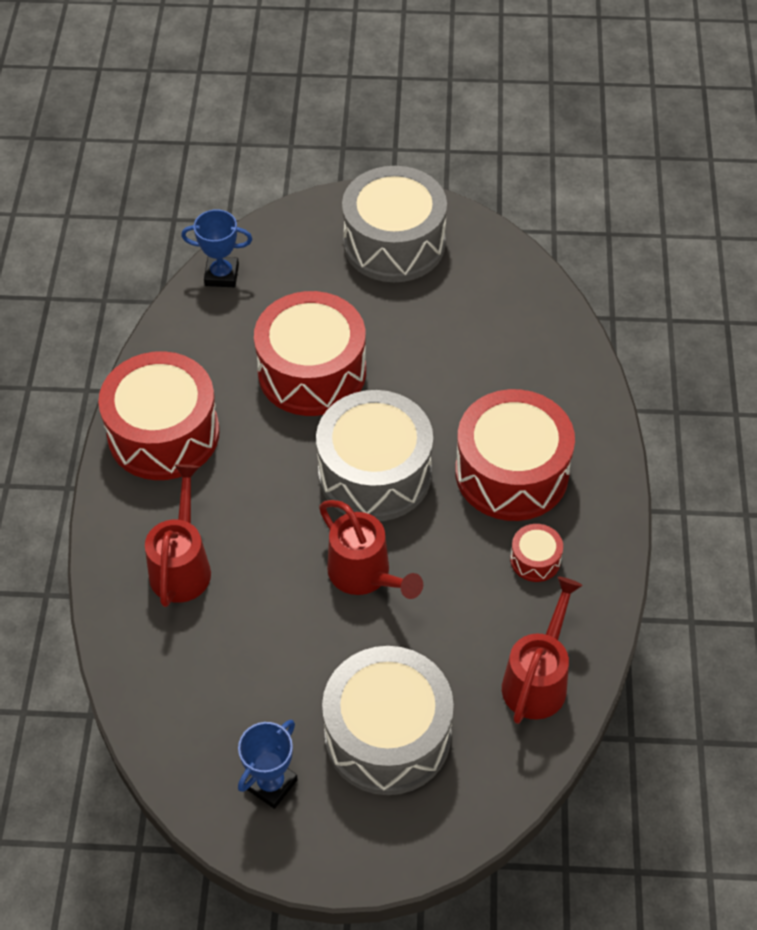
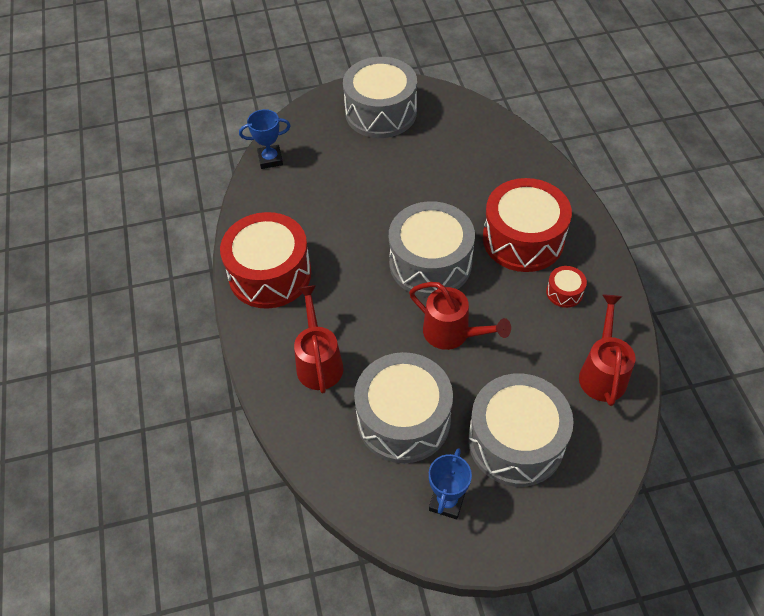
camera: 15 degrees left, 0 degrees up
red drum [254,291,366,416] -> none
none -> grey drum [354,352,453,463]

